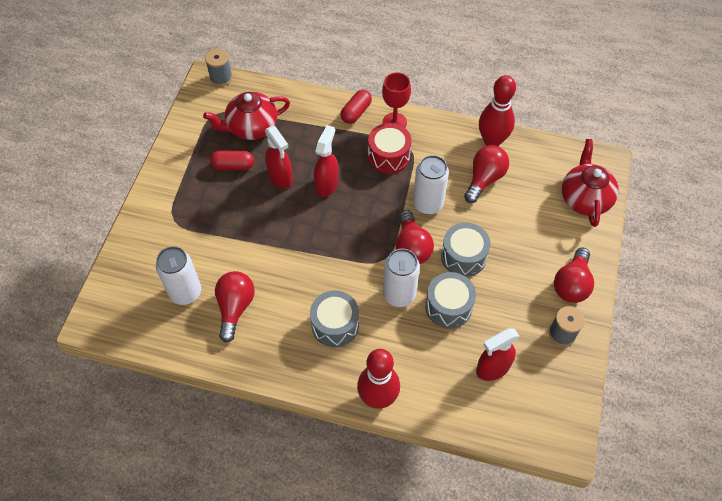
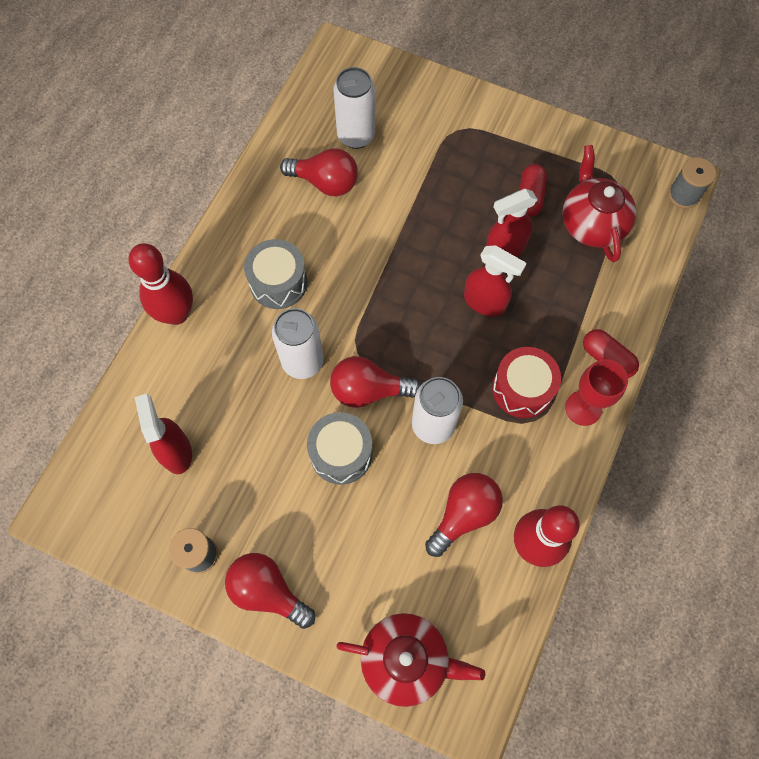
camera: 100 degrees right, 10 degrees up
grey drum [425,272,476,328] -> none
red light bulb [464,145,509,203] -> red light bulb turned 90 degrees counterclockwise [425,473,503,557]

